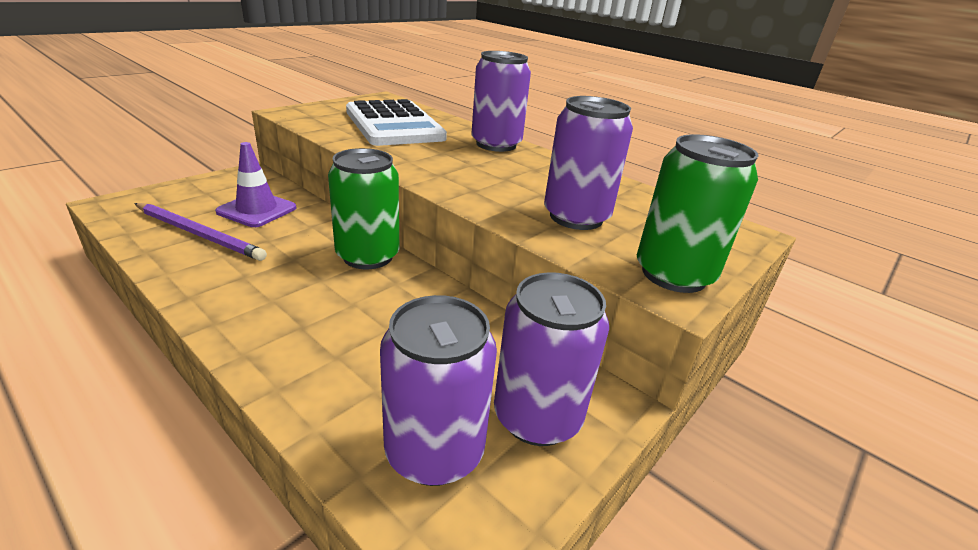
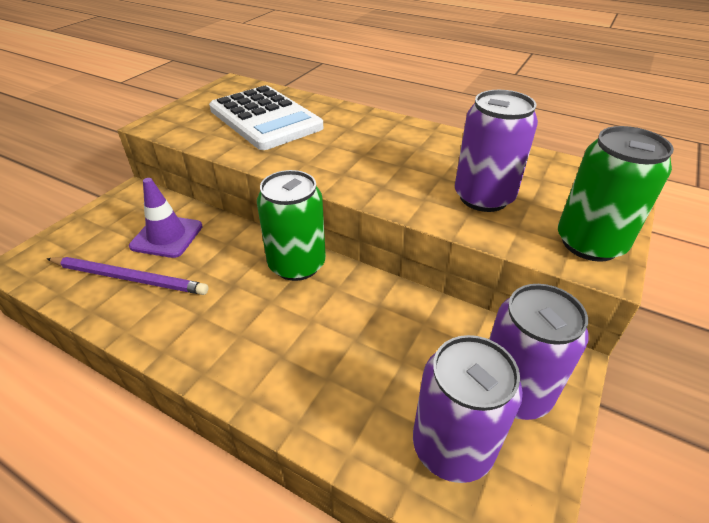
camera: 10 degrees left, 10 degrees up
purple can [471,51,531,152] -> none

